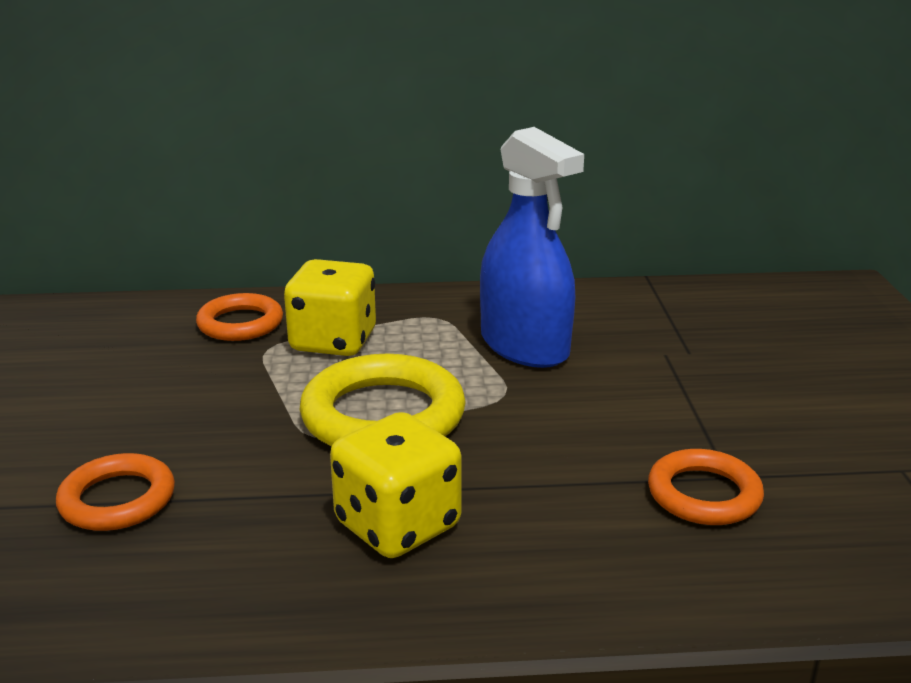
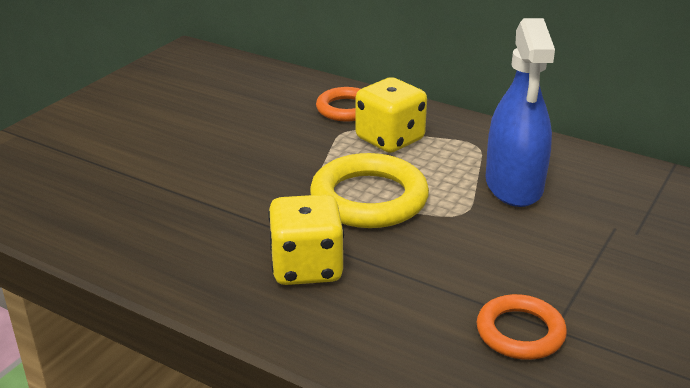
camera: 35 degrees right, 5 degrees up
orange ring [56,453,175,531] -> none

